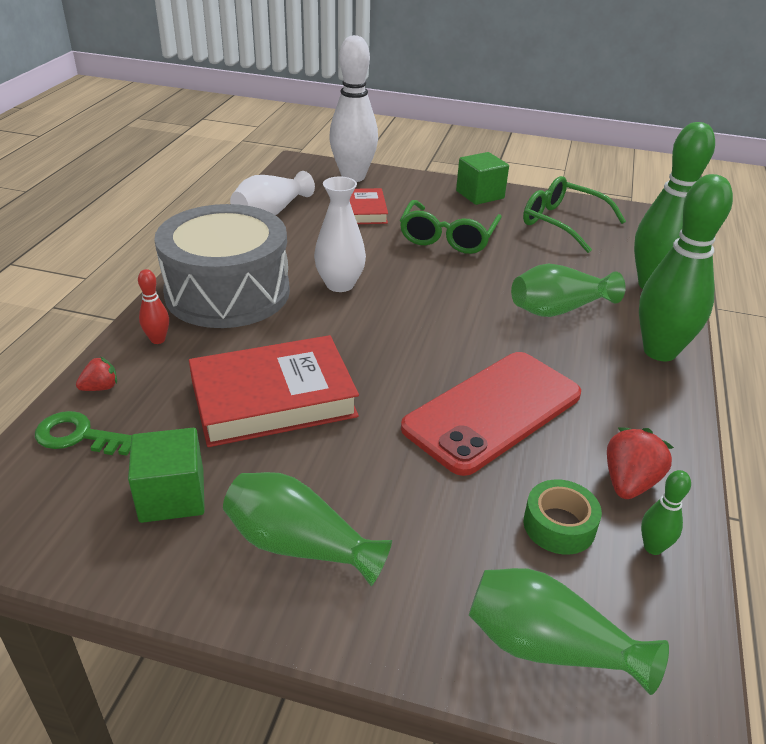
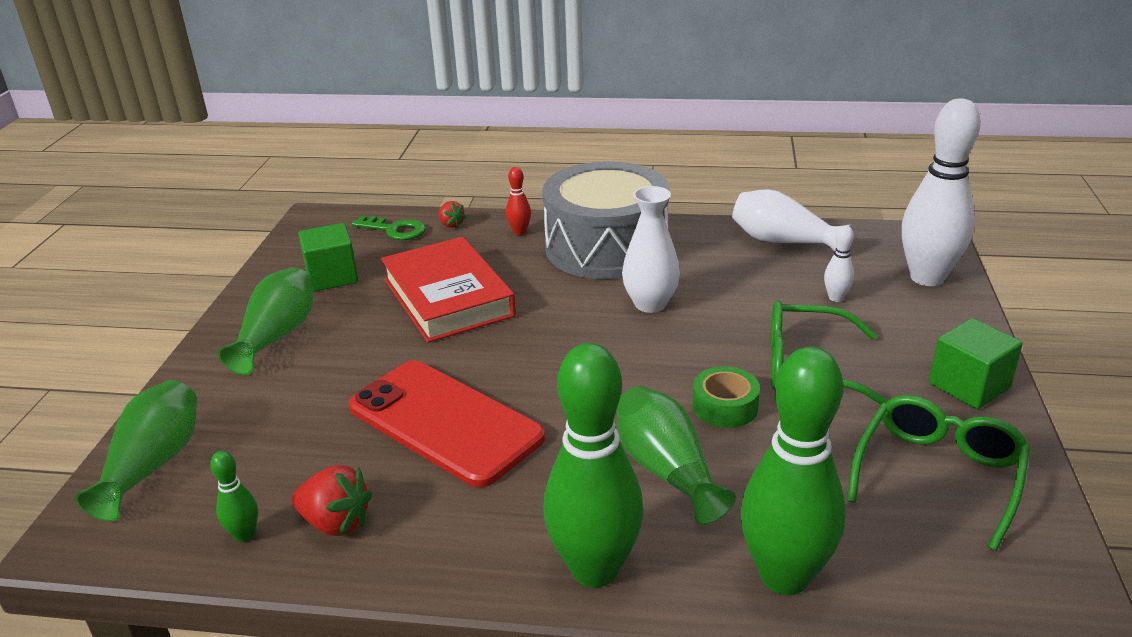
camera: 85 degrees right, 5 degrees down
green key [35,411,132,456] -> green key turned 105 degrees clockwise [351,216,426,240]
red book [350,188,388,224] -> white bowling pin [824,226,854,302]
green tape [524,479,602,555] -> green tape moved to [692,366,760,428]

